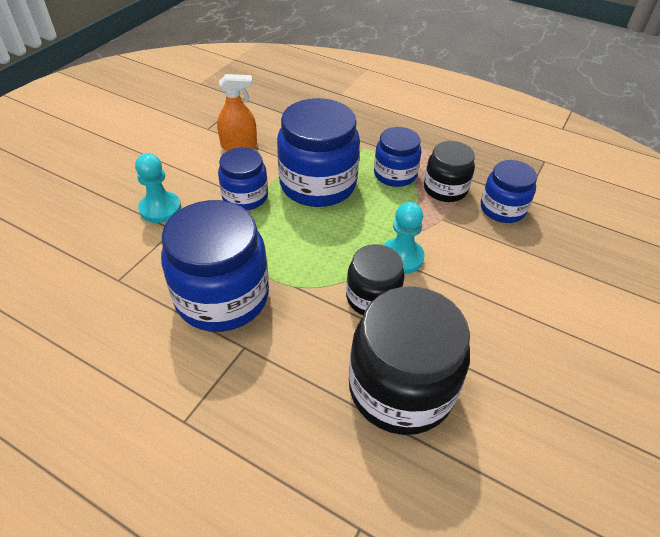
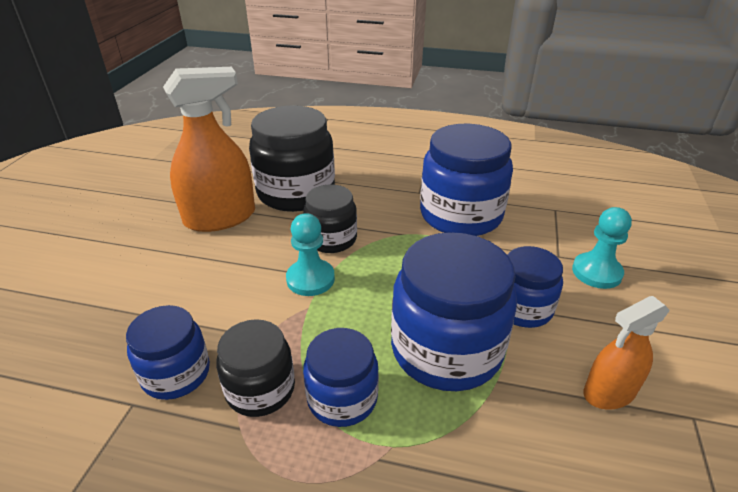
camera: 165 degrees right, 10 degrees down
none -> orange spray bottle [163,67,255,232]

